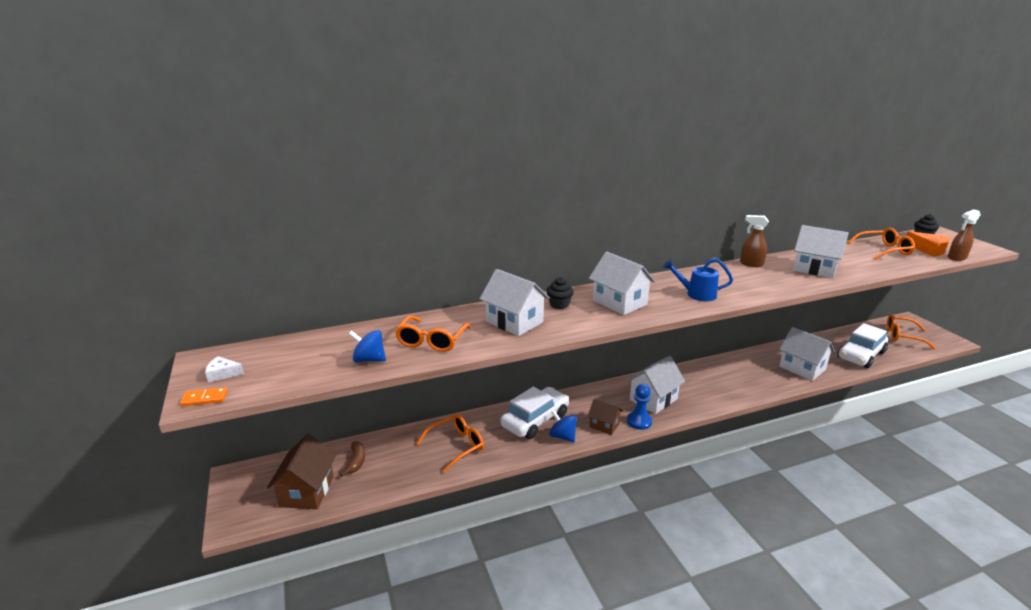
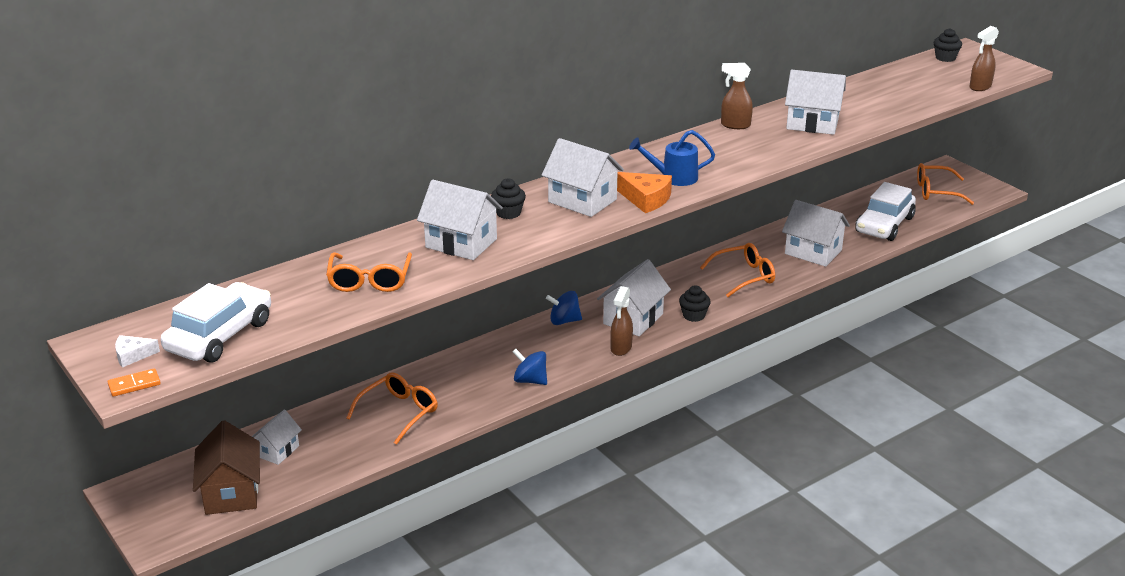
camera: 15 degrees left, 5 degrees up
brown banana [340,441,365,476] -> white house [252,410,302,465]
blue spinning top [349,330,386,363] -> blue spinning top moved to [546,291,582,325]
white car [501,387,569,439] -> white car moved to [161,282,271,362]
brown house [588,399,623,435] -> none
blue pawn [627,384,652,430] -> brown spray bottle [610,286,633,356]
orange glasses [848,228,915,260] -> orange glasses moved to [700,243,775,297]
orange cheese [906,231,950,257] -> orange cheese moved to [617,172,672,213]
none -> black cupcake [679,285,711,322]

